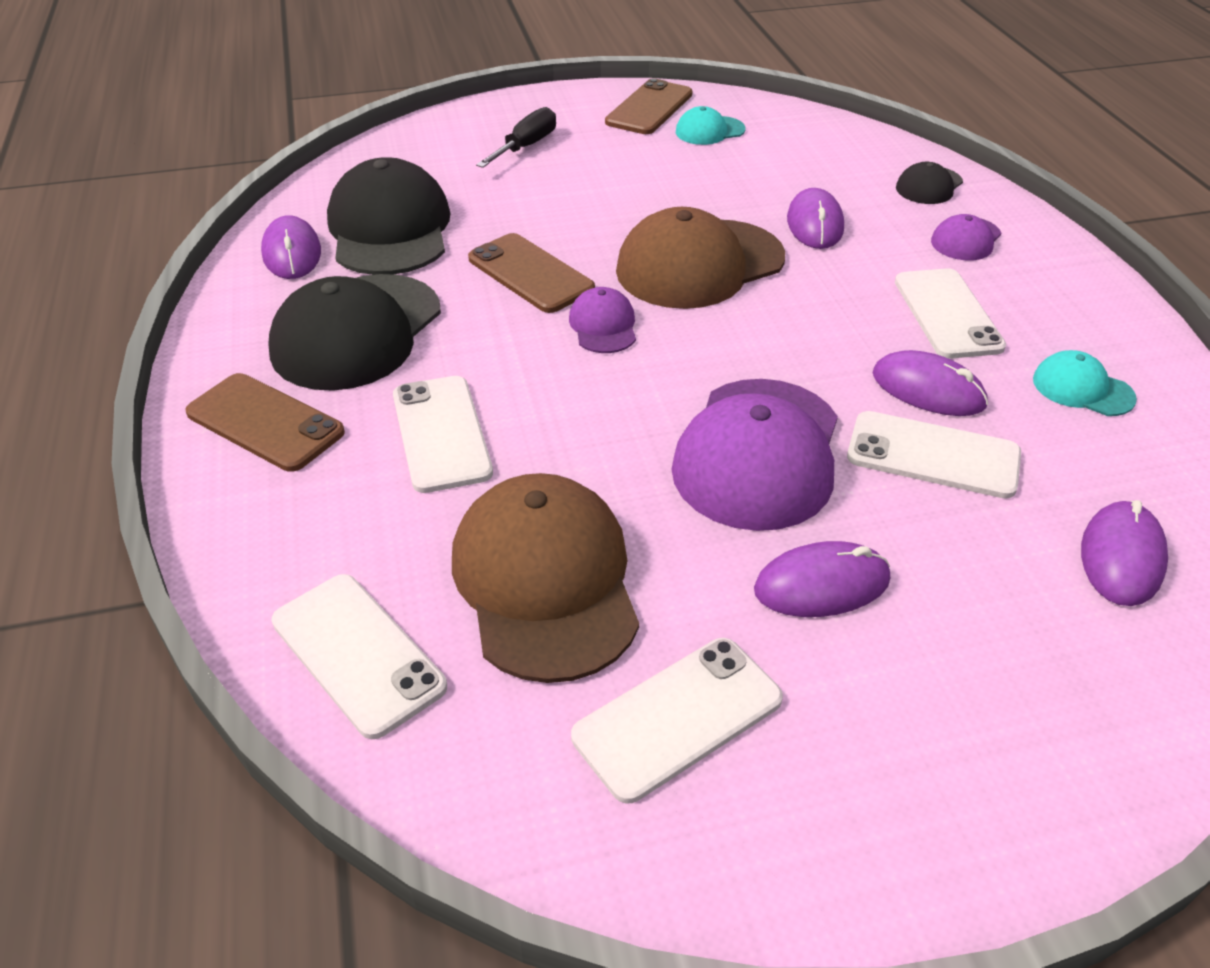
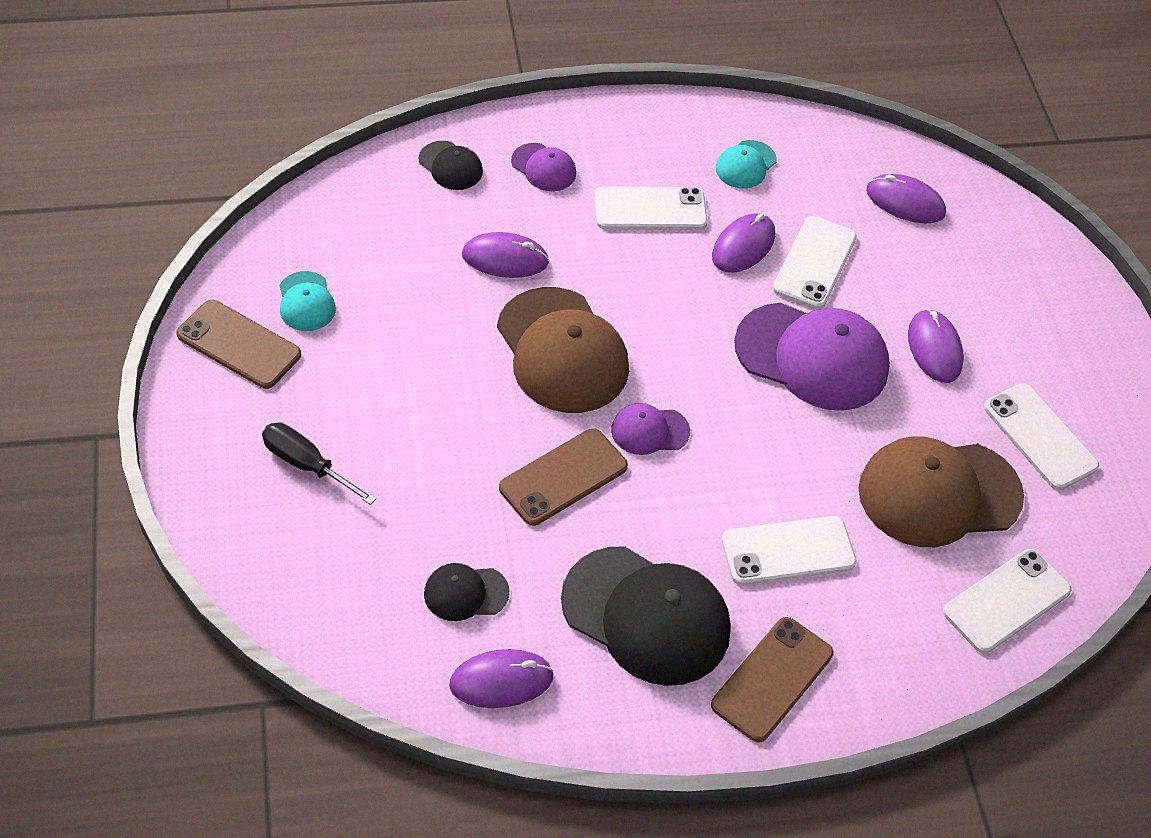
camera: 90 degrees left, 10 degrees up
black cap [327,157,451,275] -> black cap [424,563,510,621], size x0.48

